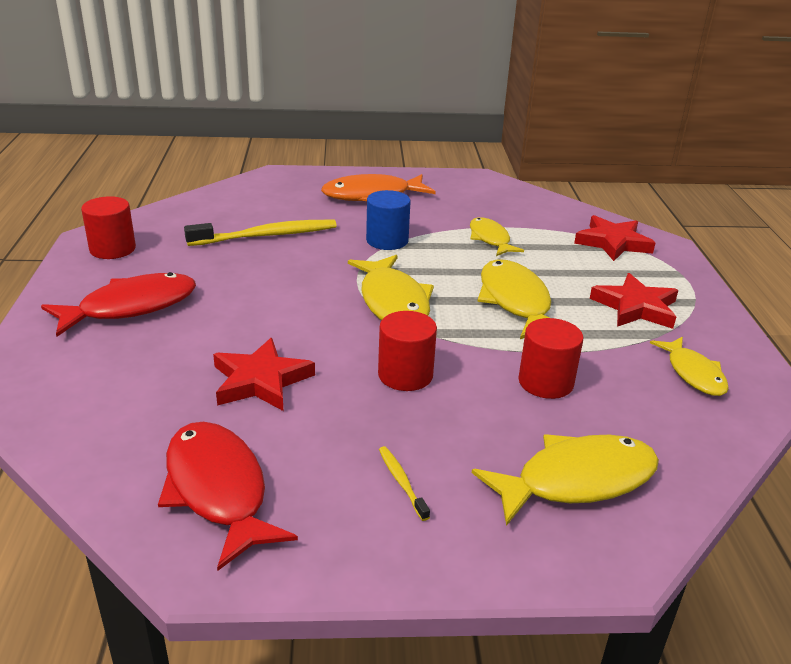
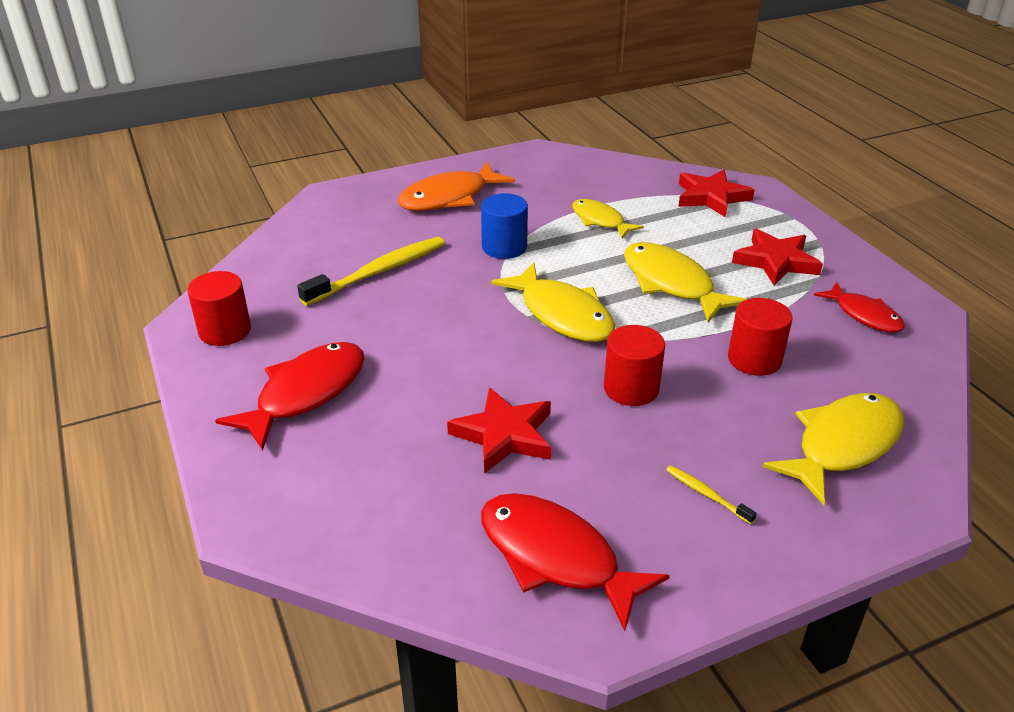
camera: 20 degrees left, 5 degrees up
yellow fish [650,336,729,396] -> red fish [814,282,905,333]

